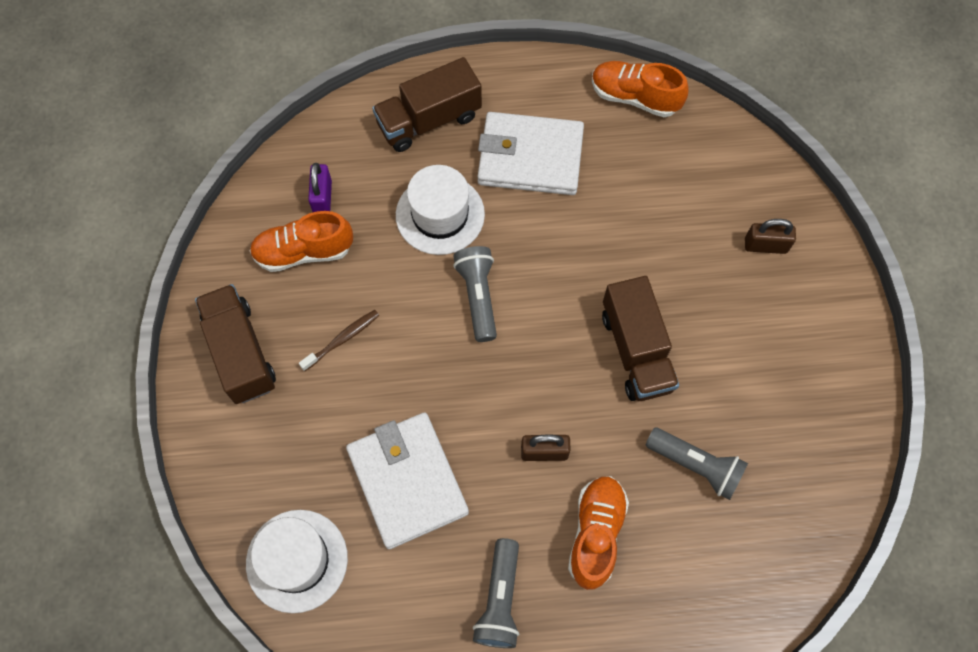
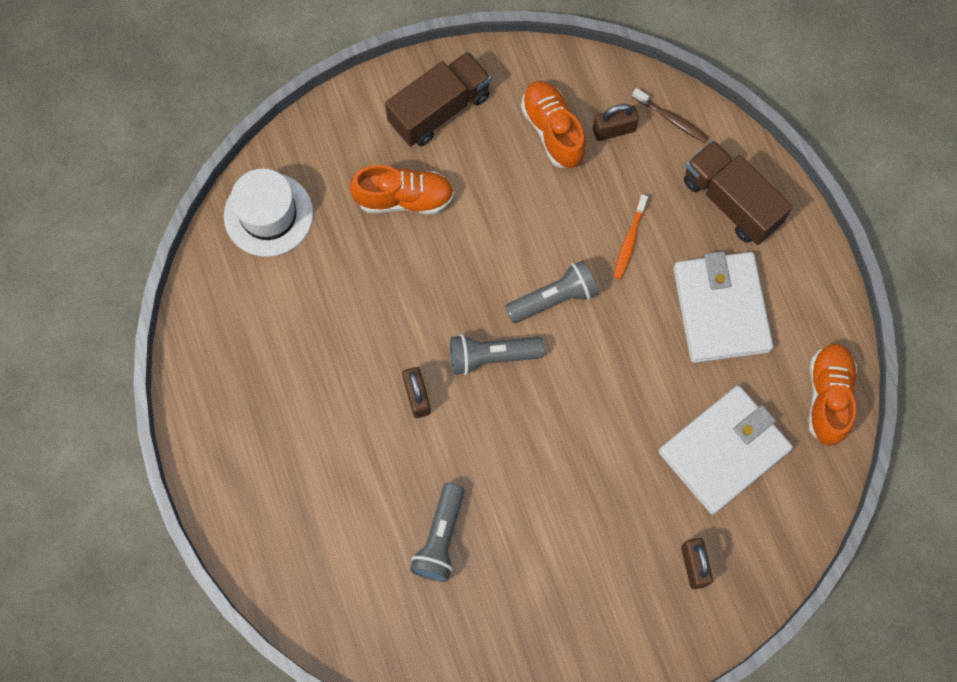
camera: 75 degrees right, 5 degrees up
brown toothbrush [299,310,380,371] -> brown toothbrush moved to [632,88,709,143]
purple padlock [308,163,332,212] -> brown padlock [593,104,639,141]
white wallet [346,412,469,549] -> white wallet moved to [658,385,793,515]
white hat [396,165,485,255] -> orange toothbrush [614,194,648,279]
grey flashlight [473,538,519,648] -> grey flashlight moved to [450,334,544,375]
orange shoe [568,476,629,590] -> orange shoe moved to [350,165,454,214]
brown truck [602,276,679,401] -> none

